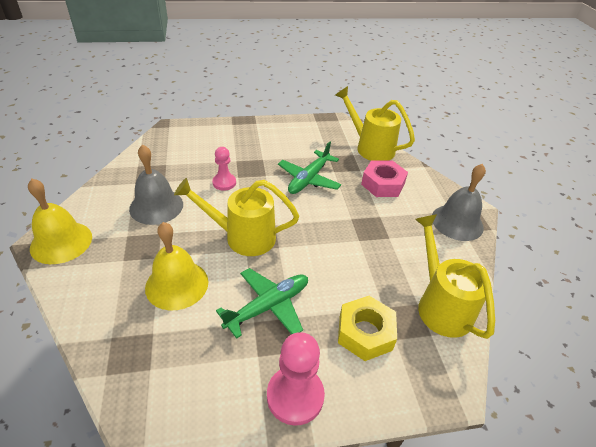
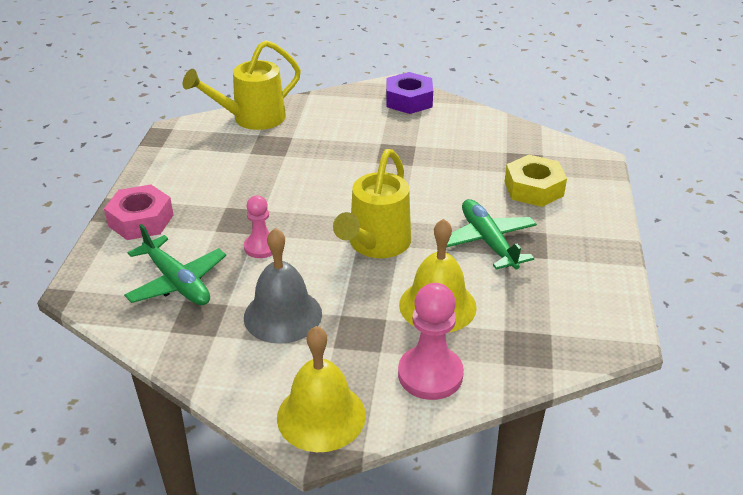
camera: 70 degrees left, 5 degrees down
pink pawn [267,332,325,426] -> pink pawn moved to [398,283,464,400]
green plane [278,141,341,194] -> green plane moved to [124,224,226,305]
pink nut [361,160,408,197] -> pink nut moved to [104,185,174,240]
yellow watering can [415,214,495,339] -> none
grey bell [432,164,486,241] -> purple nut [386,72,433,114]

